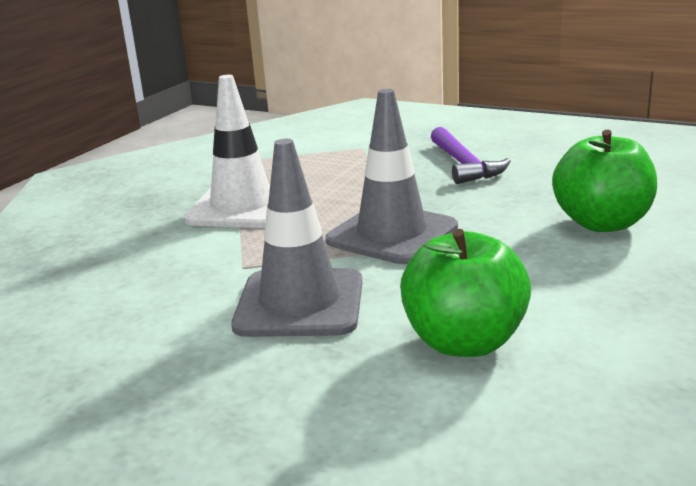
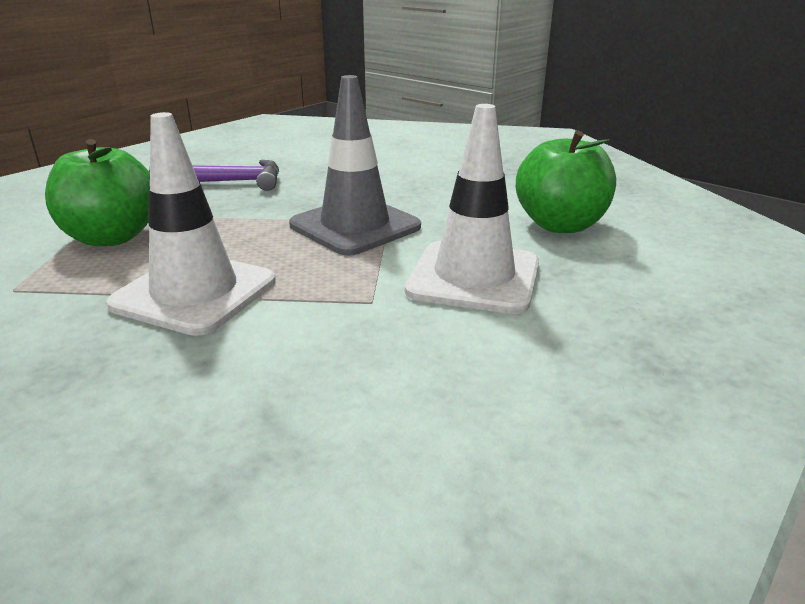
camera: 80 degrees left, 5 degrees up
grey traffic cone [231,139,362,337] -> white traffic cone [405,104,539,314]
green apple [552,130,657,232] -> green apple moved to [45,139,150,246]

